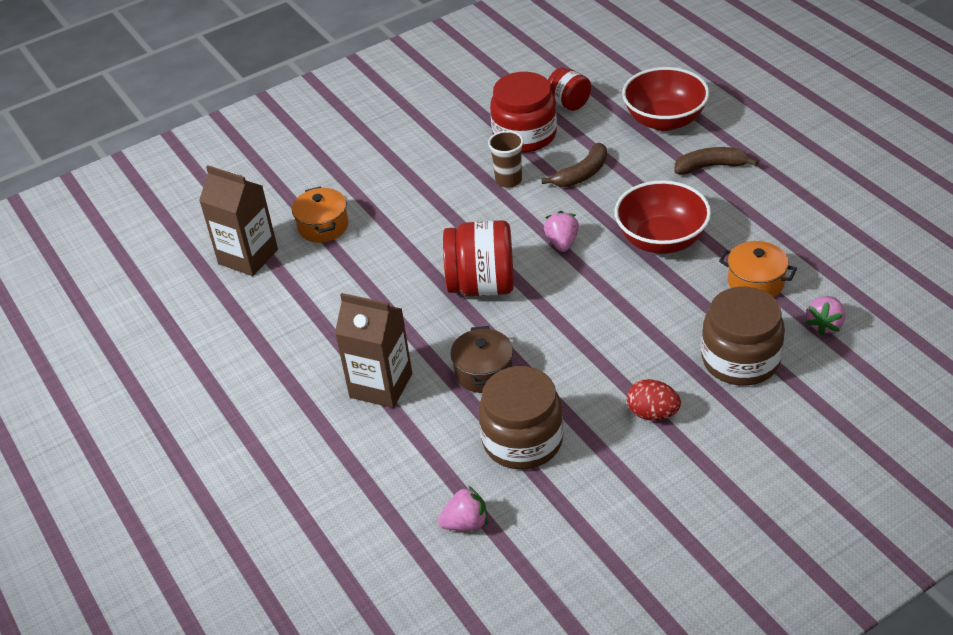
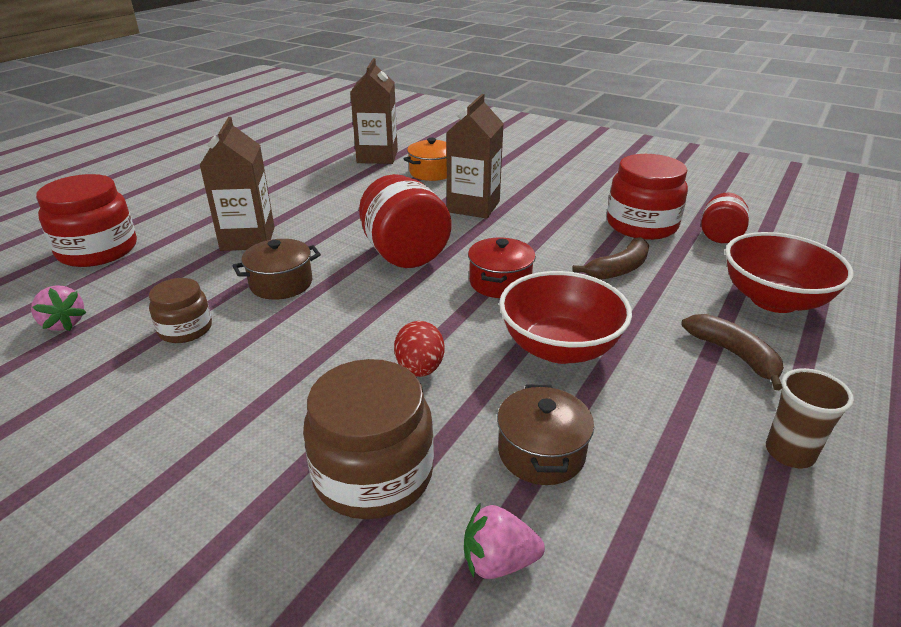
camera: 60 degrees right, 10 degrees down
brown jar [479,366,564,470] -> brown jar [149,278,212,343], size x0.58
brown cup [488,131,524,188] -> brown cup moved to [766,368,854,468]
brown banana [541,143,607,187] -> brown banana turned 60 degrees counterclockwise [572,237,649,280]
pink strawberry [544,211,579,252] -> red pot [468,238,536,298]
red egg [627,379,681,421] -> red egg moved to [394,321,445,377]
orange pot [719,241,797,298] -> brown pot [497,385,594,485]
none -> red jar [36,174,137,267]
none -> brown carton [446,94,504,219]

